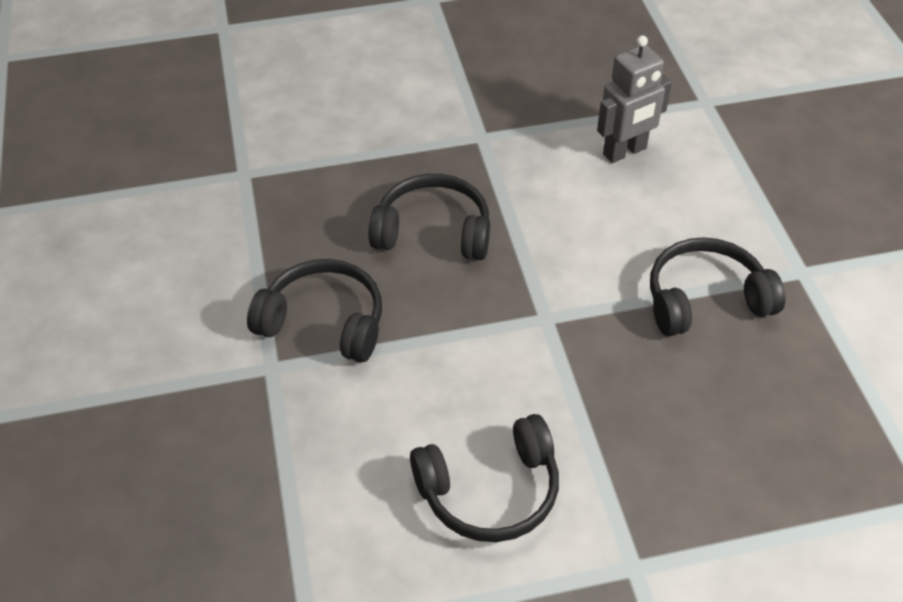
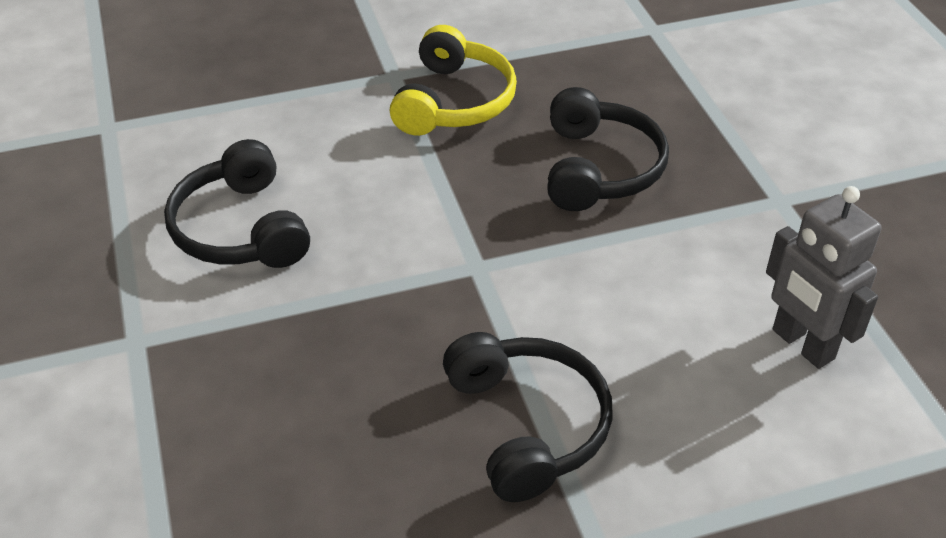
camera: 85 degrees right, 5 degrees down
black headphones [247,259,382,363] -> yellow headphones [390,25,517,136]

